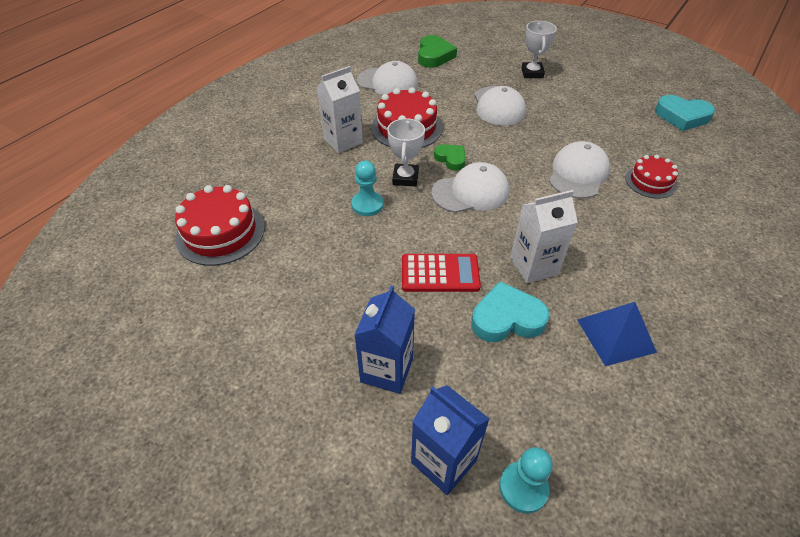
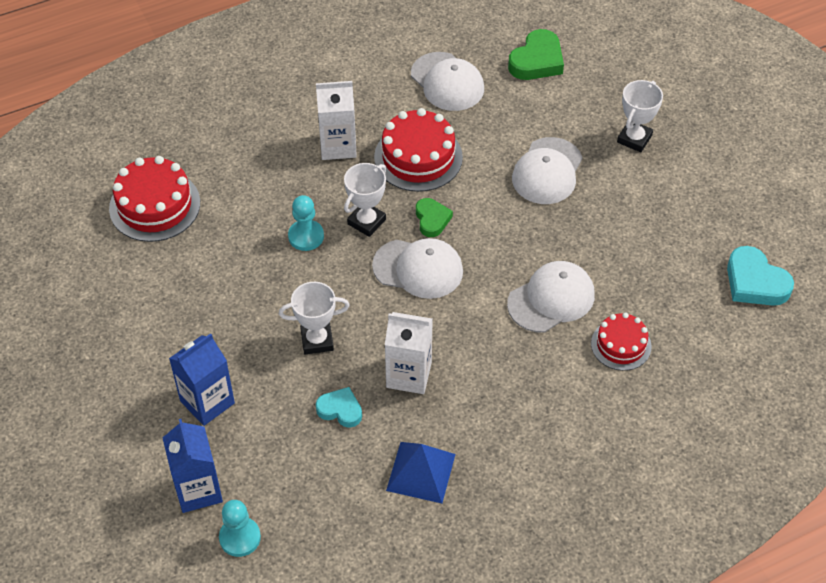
camera: 30 degrees right, 5 degrees up
red calculator [402,254,481,292] -> white trophy [279,282,350,354]
turquoise heart [471,281,550,342] -> turquoise heart [316,387,362,428], size x0.63

